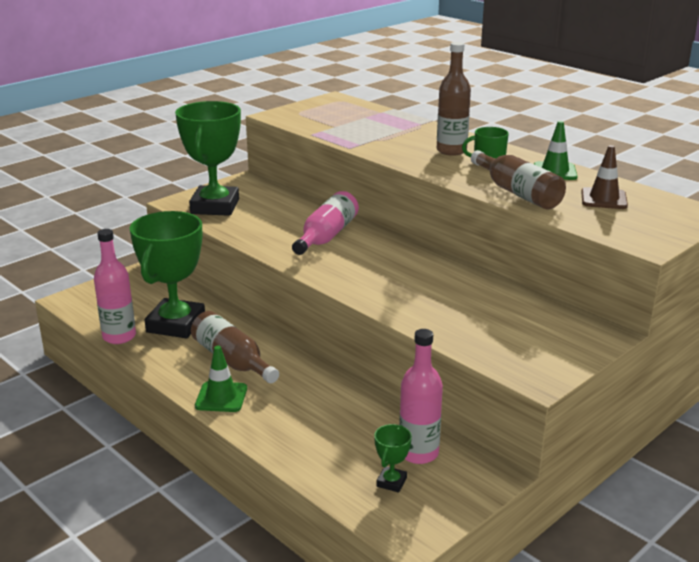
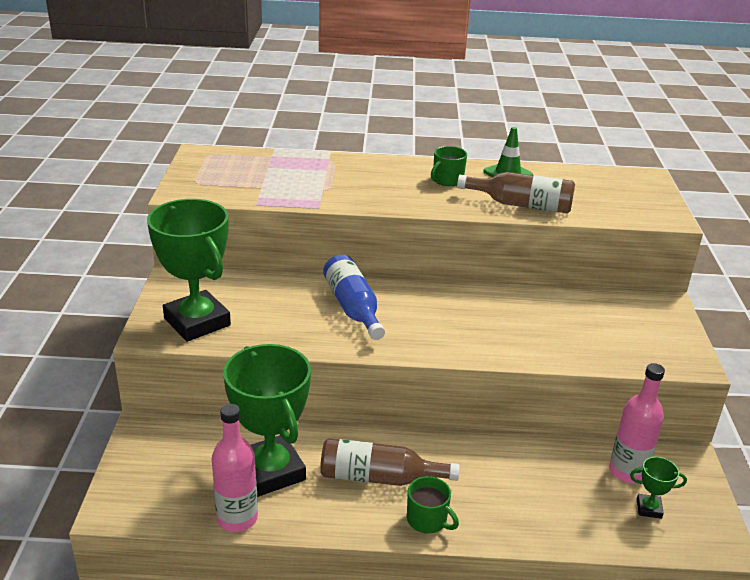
camera: 45 degrees left, 5 degrees up
green traffic cone [195,346,247,412] -> green mug [407,476,459,534]
pink bottle [292,191,359,255] -> blue bottle [323,255,385,340]
green trophy [374,424,412,493] -> green trophy turned 60 degrees counterclockwise [630,457,687,519]
brown bottle [437,42,471,156] -> none
brown traffic cone [582,145,628,209] -> none

